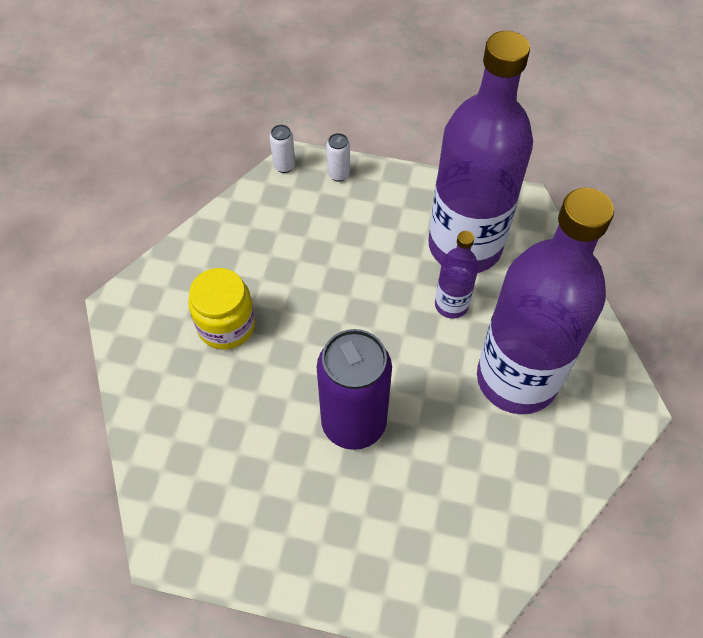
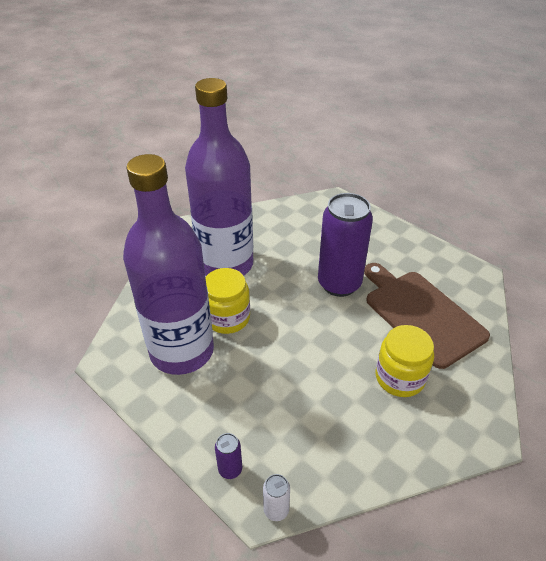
camera: 150 degrees left, 15 degrees down
white can [327,133,350,182] -> purple can [215,433,242,479]
purple bottle [435,231,479,318] -> yellow jar [205,268,250,334]
none -> brown cutting board [364,263,490,369]

